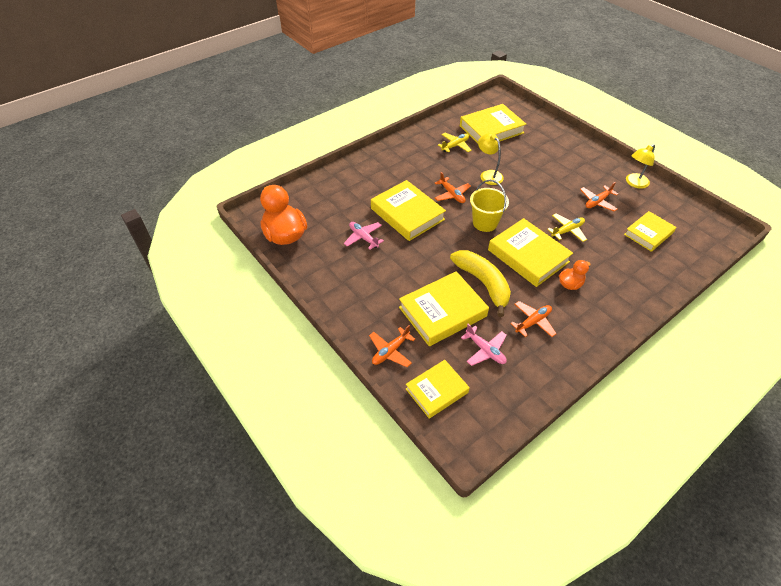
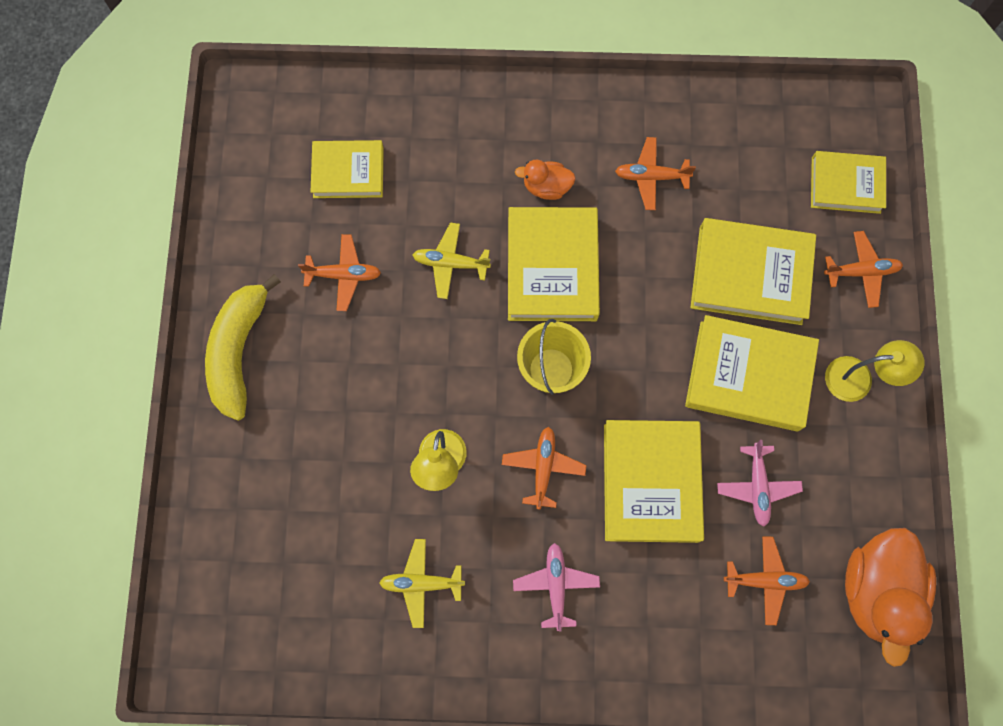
camera: 140 degrees left, 25 degrees up
yellow banana [450,250,511,317] -> yellow banana moved to [205,274,281,421]
yellow book [460,104,526,144] -> yellow book moved to [685,315,819,431]
pink plane [461,324,507,366] -> pink plane moved to [513,543,600,631]
yellow lamp [626,144,655,189] -> yellow lamp moved to [825,340,924,402]
none -> orange plane [724,536,810,625]

